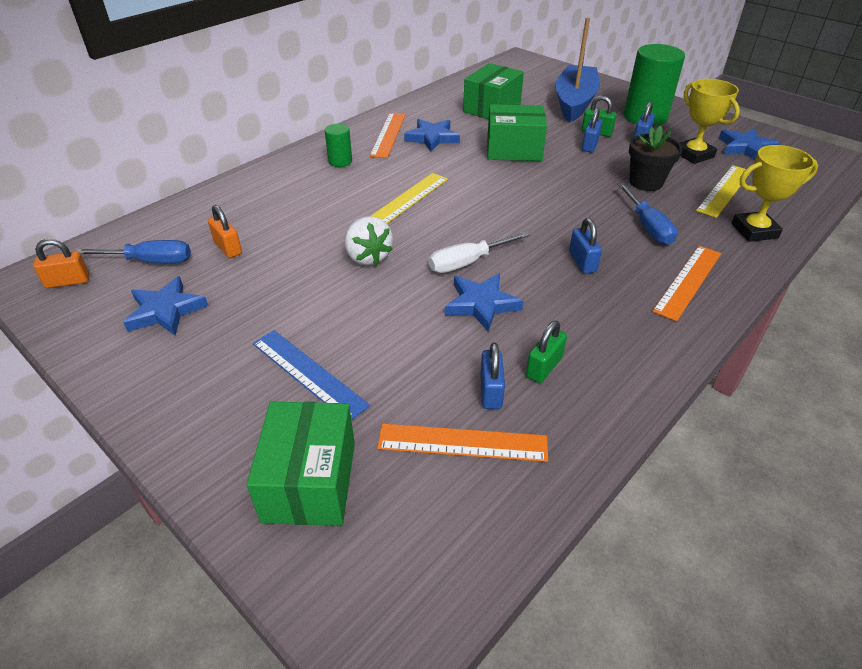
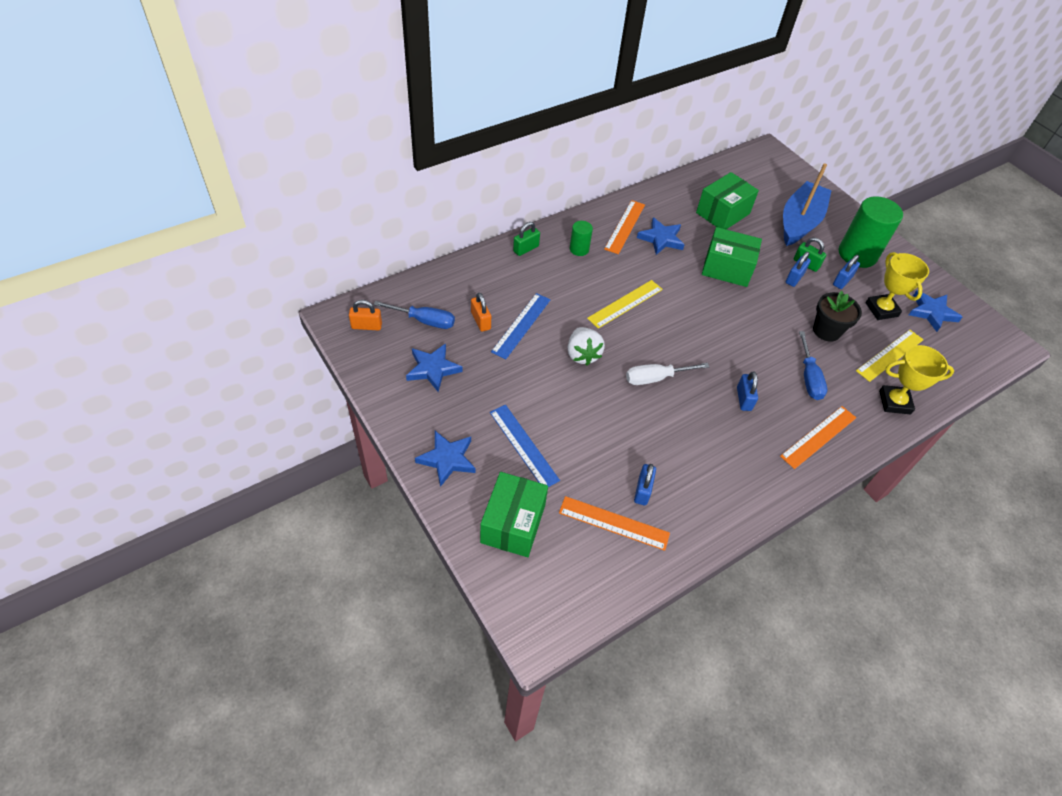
camera: 10 degrees right, 10 degrees up
blue star [445,273,523,332] -> blue star moved to [415,431,476,487]
green padlock [526,320,567,383] -> green padlock moved to [513,222,540,256]
none -> blue ruler [491,293,551,359]

